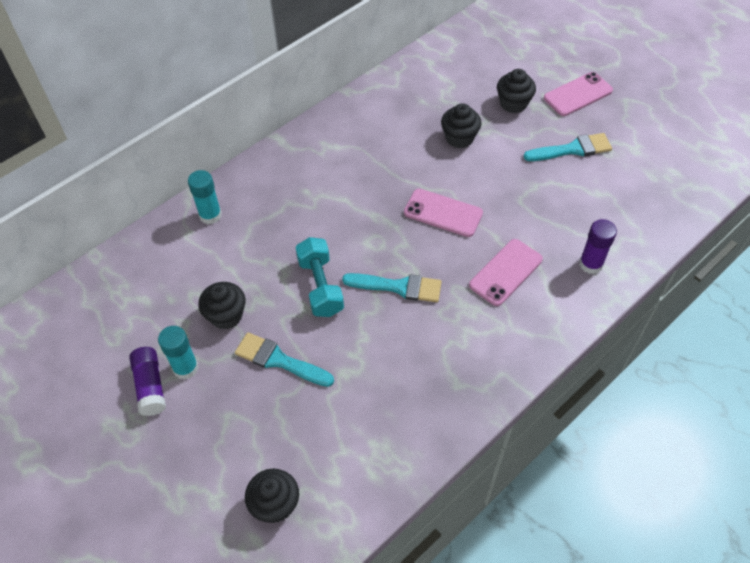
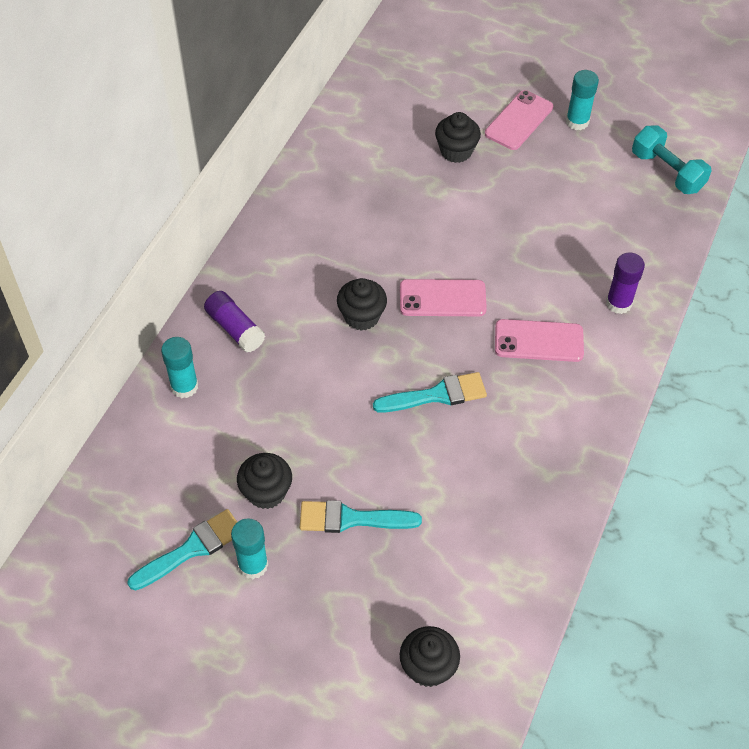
camera: 25 degrees left, 0 degrees up
purple glue stick [129,347,166,416] -> purple glue stick moved to [204,291,265,352]
turquoise dumbbell [296,237,344,317] -> turquoise dumbbell moved to [632,125,712,194]
black cupcake [441,103,482,148] -> black cupcake moved to [337,278,387,331]
pink phone [469,239,543,306] -> pink phone turned 75 degrees clockwise [495,319,584,362]
turquoise brush [523,133,612,161] -> turquoise brush moved to [127,509,237,591]
none -> turquoise glue stick [566,70,599,130]

